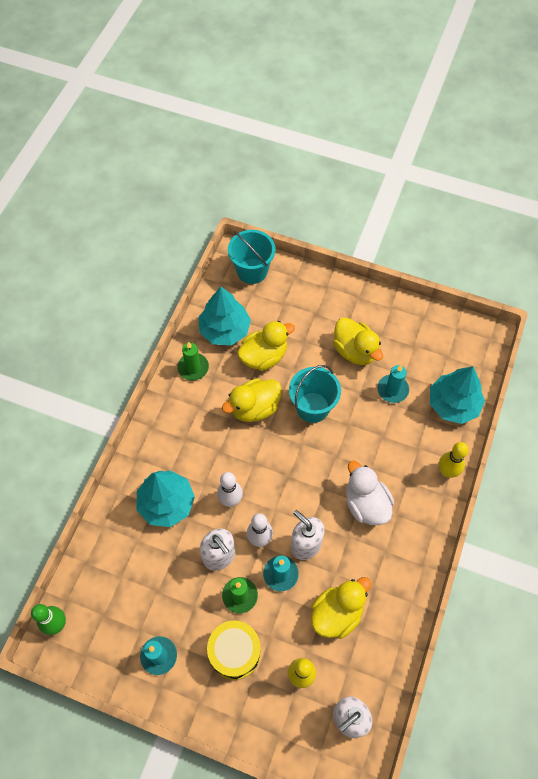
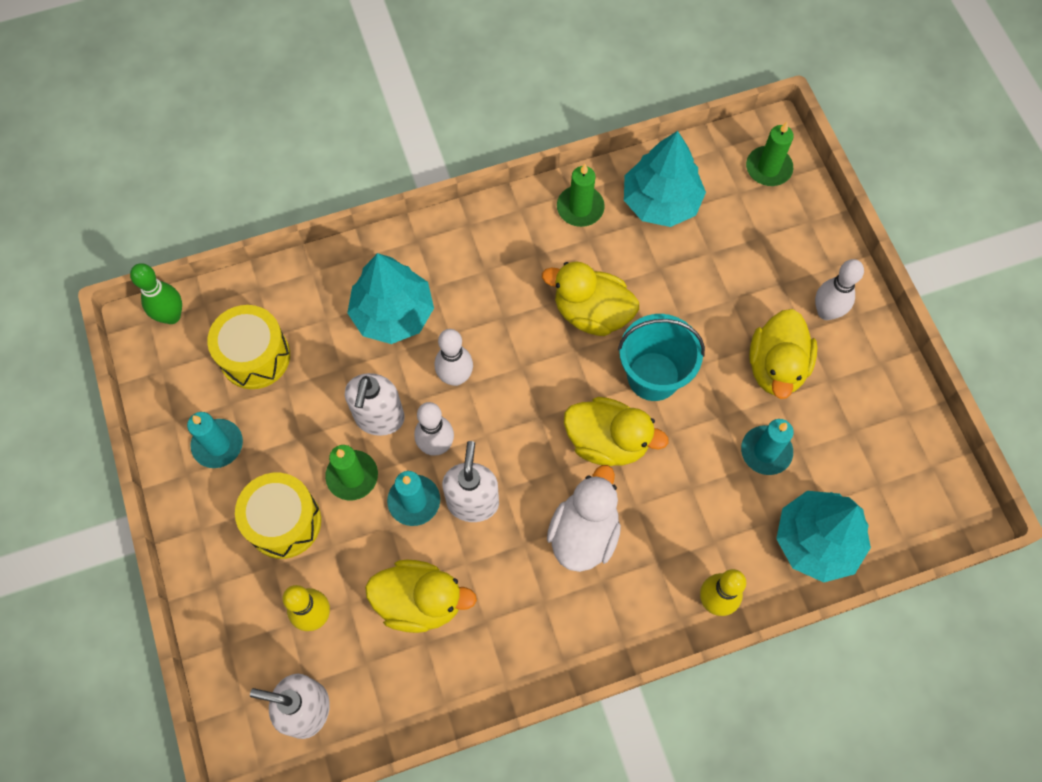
camera: 50 degrees right, 5 degrees up
turquoise bucket [228,230,275,284] -> green candle [746,122,794,186]
yellow duck [237,321,295,371] -> yellow duck moved to [564,397,669,466]
none -> yellow drum [207,305,290,389]
none -> white bowling pin [815,259,864,320]

